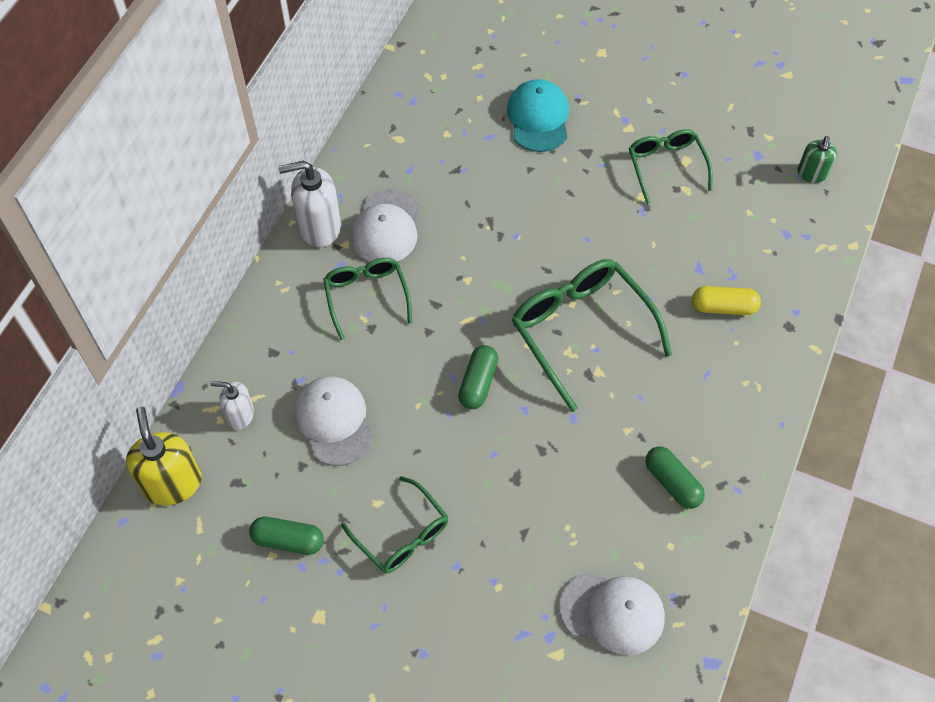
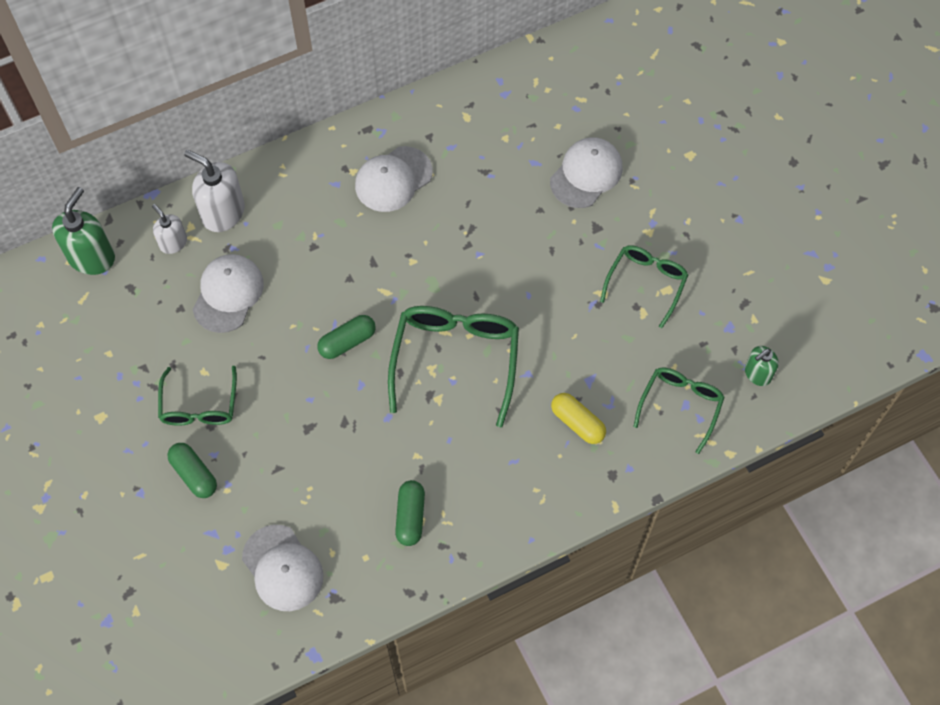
camera: 40 degrees right, 5 degrees up
yellow soap dispenser [126,407,202,505] -> green soap dispenser [52,187,115,275]
green capsule [249,517,324,555] -> green capsule moved to [167,443,217,498]
white soap dispenser [278,161,341,247] -> white soap dispenser moved to [184,150,245,232]
green glasses [323,258,412,340] -> green glasses moved to [633,367,725,454]
turquoise cap [507,79,569,152] -> white cap [550,137,623,208]

